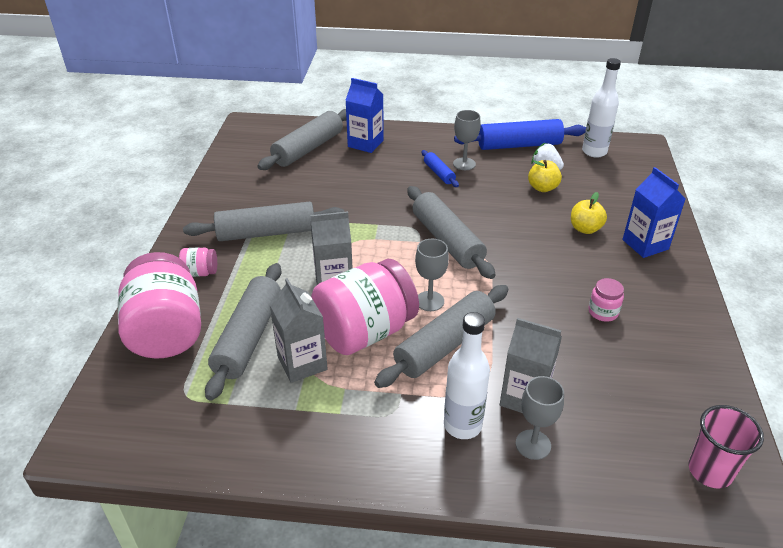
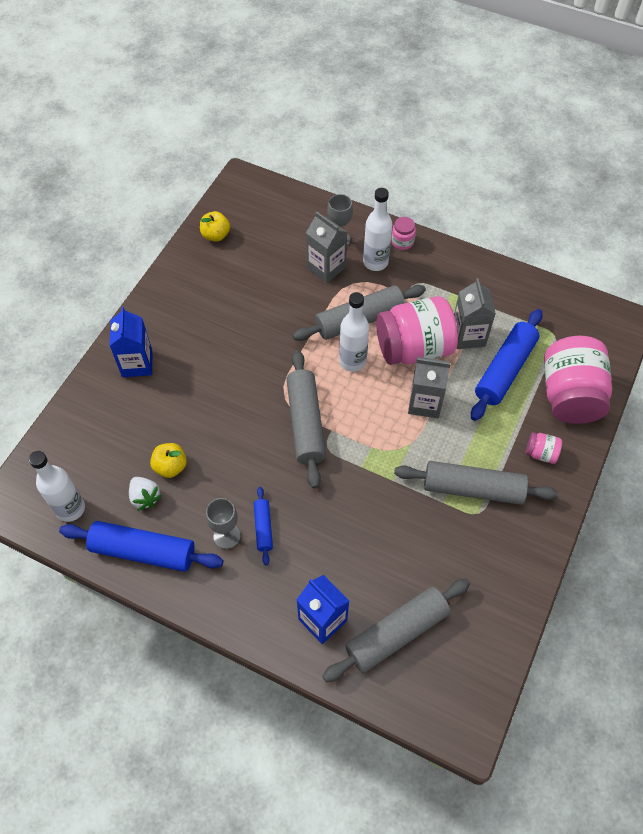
camera: 160 degrees left, 20 degrees up
grey rolling pin [205,263,282,401] -> blue rolling pin [471,309,542,421]
grey goblet [415,239,449,311] -> white bottle [339,292,369,372]
yellow apple [571,192,607,234] -> yellow apple moved to [200,211,230,242]
pink jar [588,278,624,322] -> pink jar moved to [391,217,416,250]
pink cup [688,405,764,489] -> none

